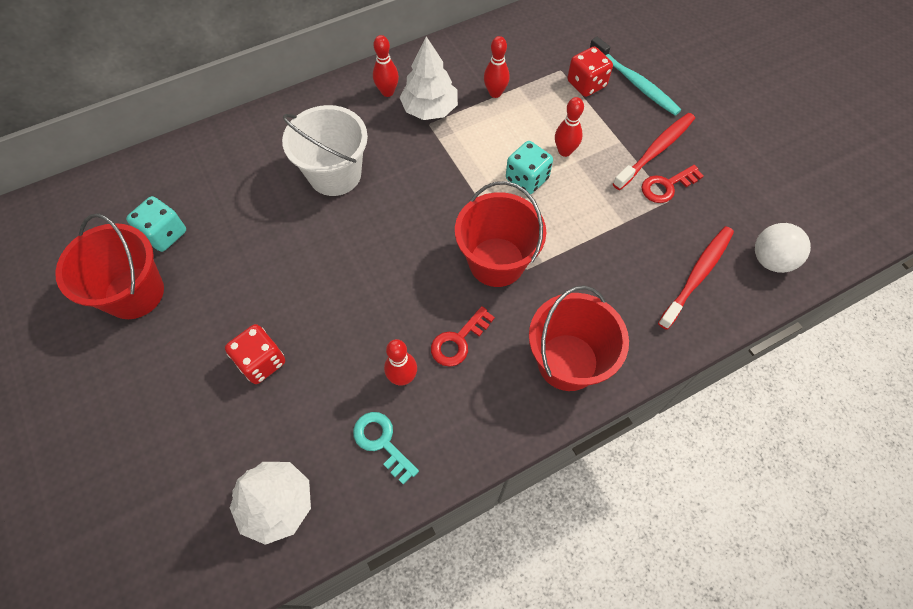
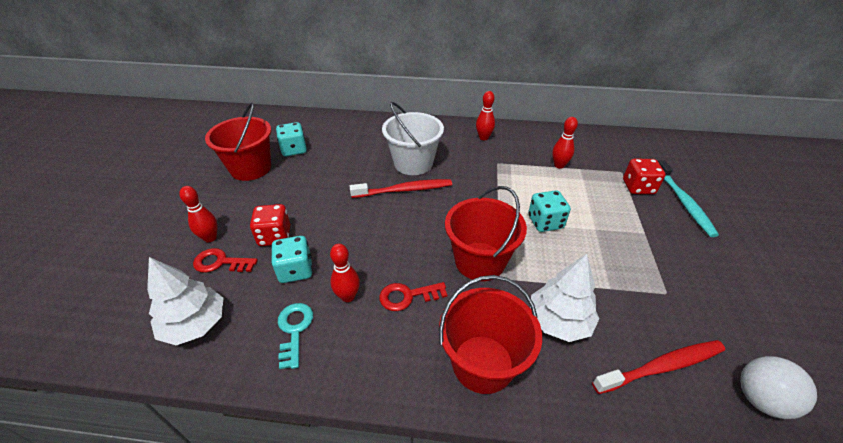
camera: 35 degrees right, 20 degrees down
white tree [399,37,458,120] -> white tree moved to [530,254,599,342]
red bowling pin [555,97,584,157] -> red bowling pin moved to [179,186,218,242]
red toothbrush [613,113,695,190] -> red toothbrush moved to [350,179,452,198]
red key [641,165,704,203] -> red key moved to [193,248,258,273]
none -> turquoise dice [271,236,313,283]

